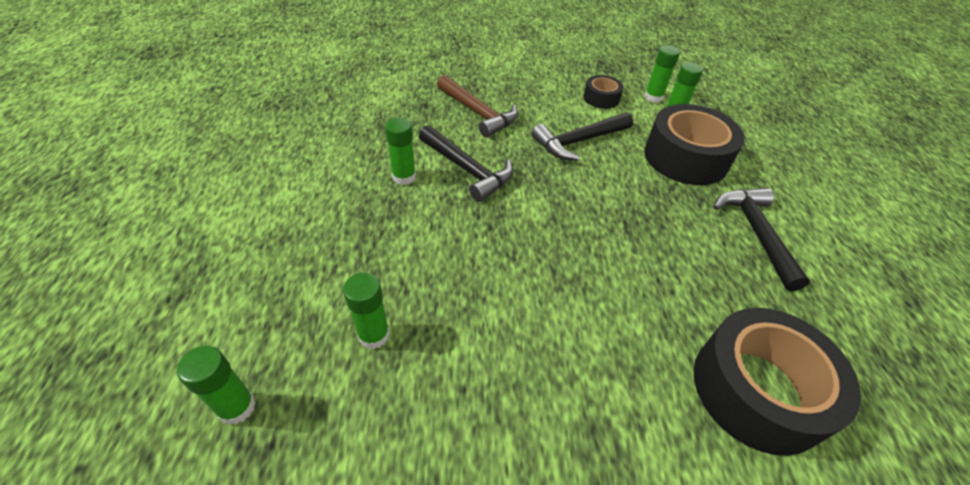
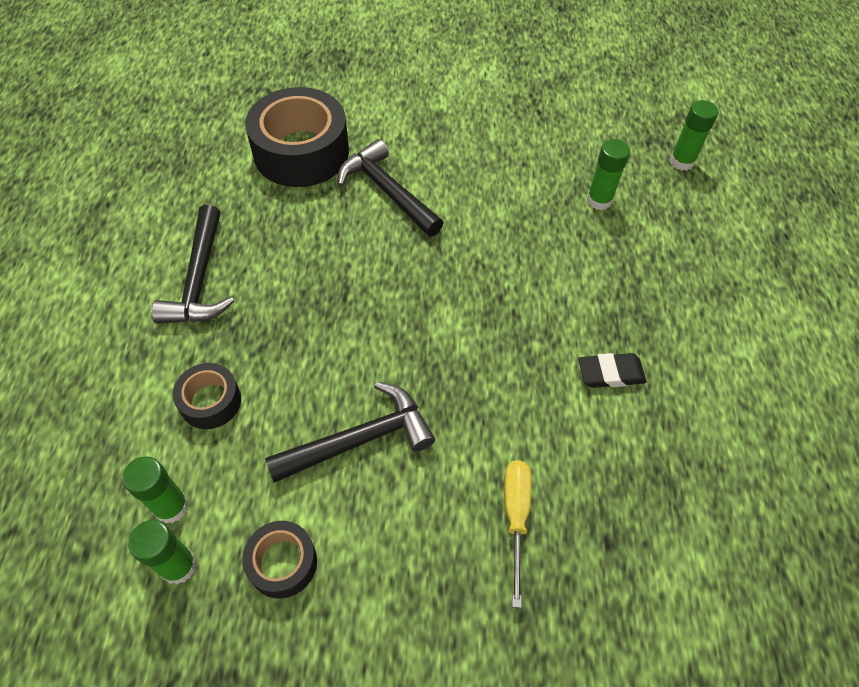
camera: 175 degrees left, 10 degrees up
green glue stick [385,118,416,185] -> black eraser [578,353,647,388]
black hammer [419,125,513,202] -> black hammer moved to [337,139,444,237]
brown hammer [437,75,518,138] -> yellow screwdriver [504,460,531,608]
black tape [645,104,745,185] -> black tape [173,363,241,429], size x0.50

